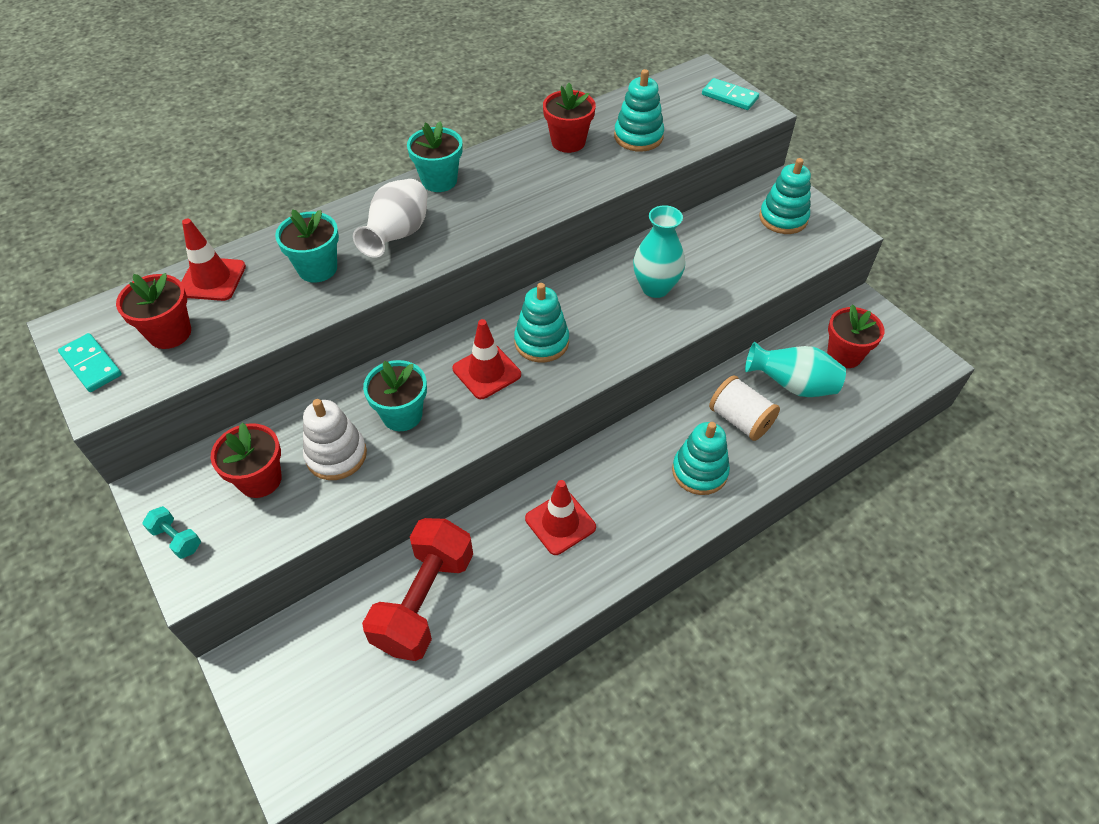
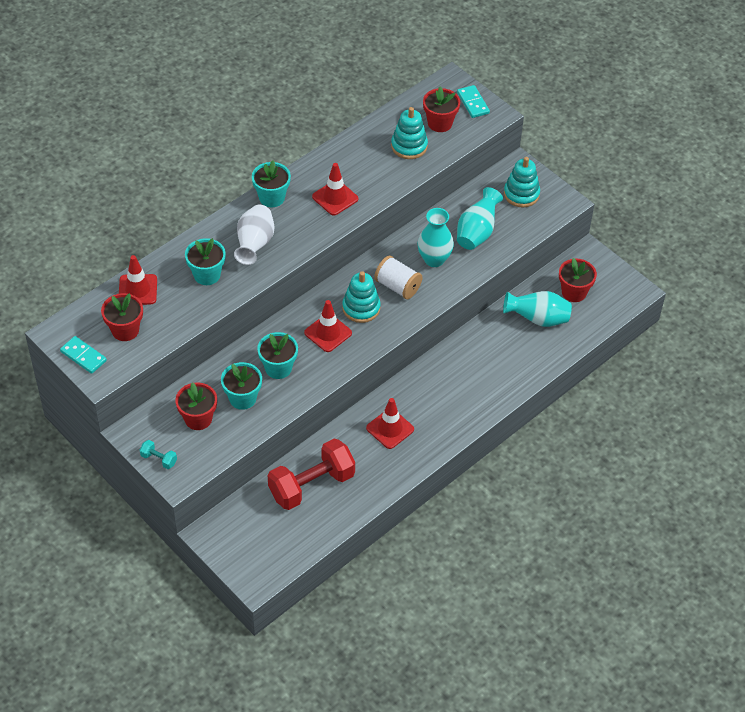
camera: 10 degrees left, 0 degrees up
white stacking toy [303,399,367,480] -> turquoise flower pot [221,362,262,410]
red dumbbell [362,518,473,661] -> red dumbbell turned 45 degrees clockwise [268,439,355,510]
red flower pot [543,83,596,153] -> red flower pot moved to [423,86,460,132]
turquoise stacking toy [672,422,730,495] -> none
turquoise domino [702,78,759,110] -> turquoise domino turned 45 degrees clockwise [457,85,490,118]
white spool [709,375,780,441] -> white spool moved to [374,256,422,299]
none -> red traffic cone [312,163,358,216]
none -> turquoise vase [457,187,503,250]

